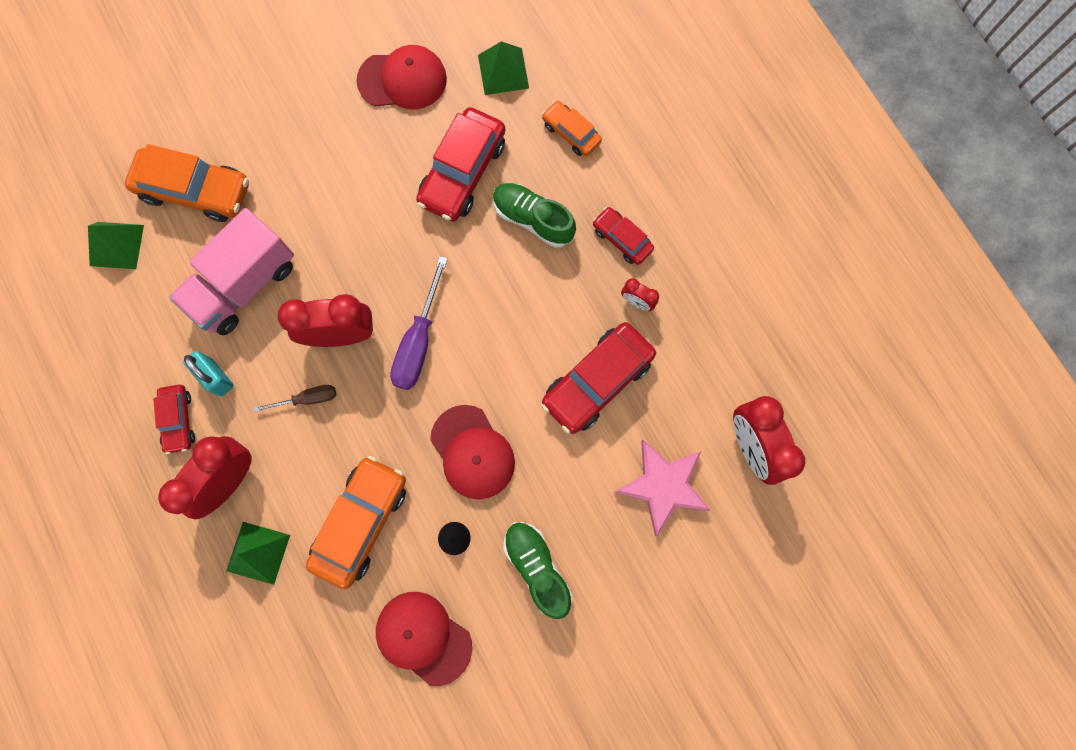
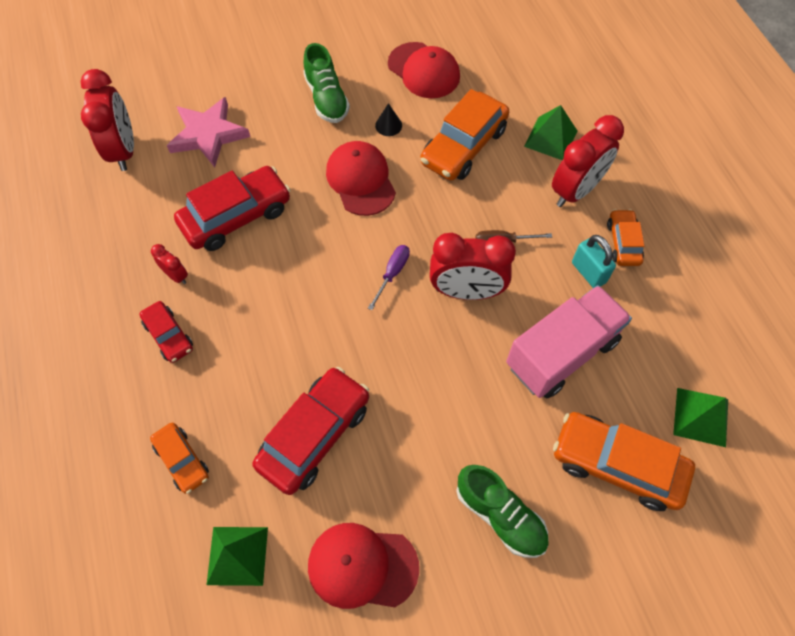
camera: 170 degrees left, 15 degrees down
red car [153,385,195,454] -> orange car [607,209,644,266]
purple screwdriver [390,256,448,390] -> purple screwdriver [368,245,410,310], size x0.58
green shoe [493,183,576,248] -> green shoe moved to [456,465,549,558]

